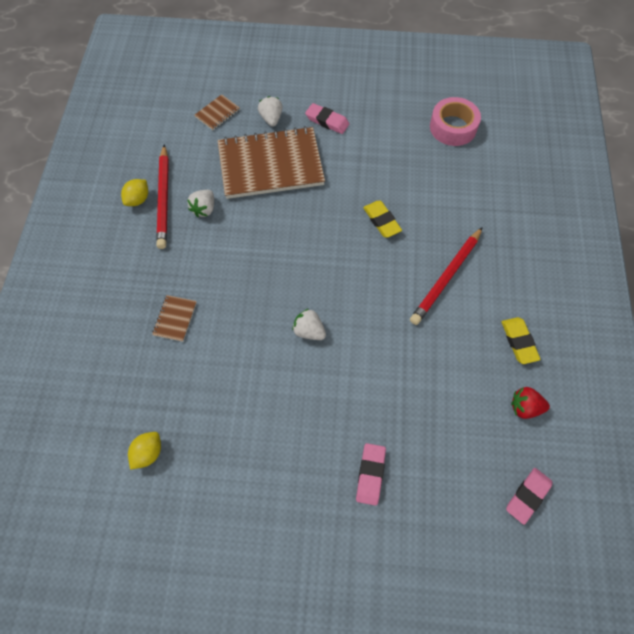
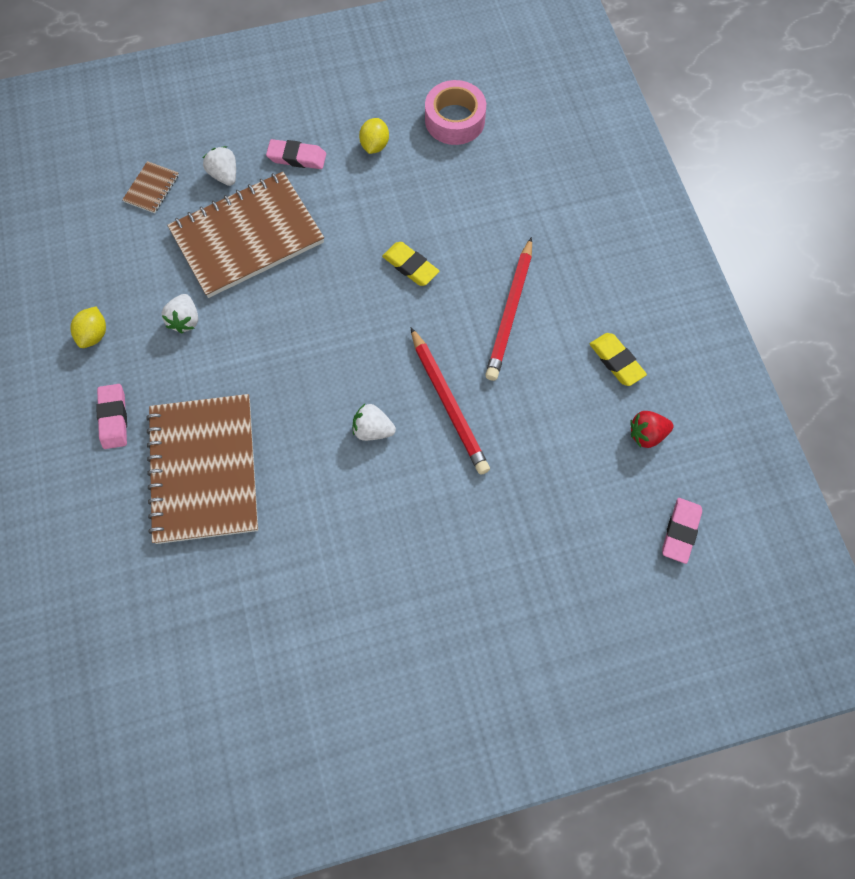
camera: 20 degrees left, 5 degrees up
yellow lemon [128,432,161,470] -> yellow lemon moved to [359,118,389,154]
brown notebook [152,295,197,342] -> brown notebook [146,394,258,544], size x2.48
red pencil [156,144,169,249] -> red pencil moved to [411,327,490,475]
pink eraser [356,443,386,506] -> pink eraser moved to [96,384,127,449]

